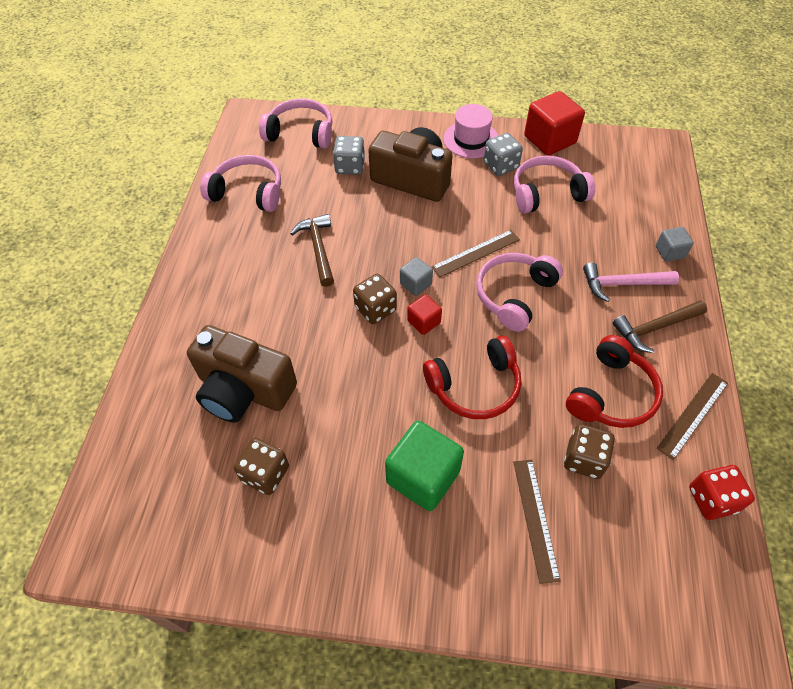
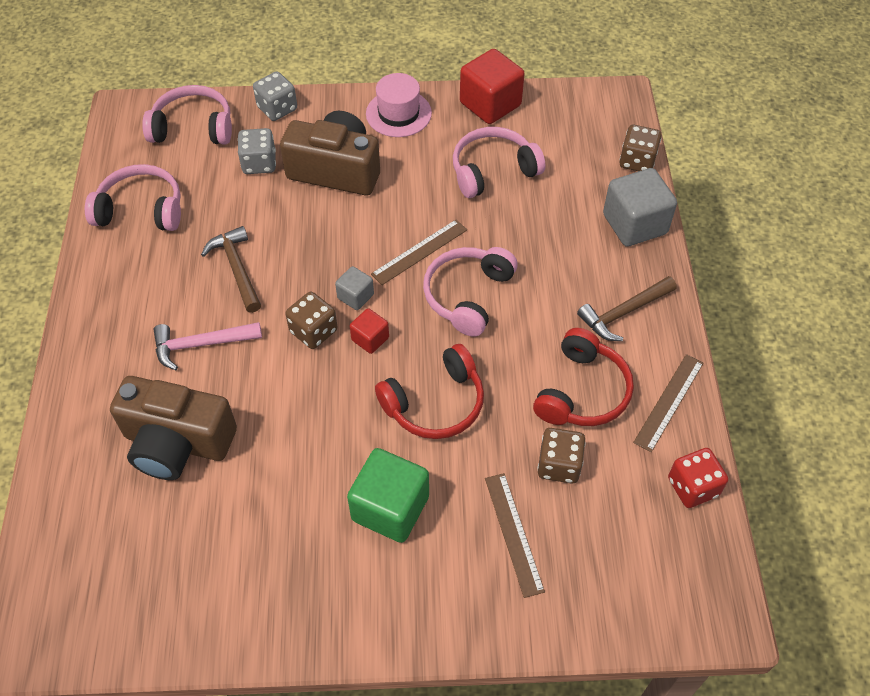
camera: 10 degrees left, 0 degrees up
brown dice [234,438,289,495] -> brown dice moved to [620,125,662,171]
grey dice [484,133,523,176] -> grey dice moved to [253,71,297,121]
pink hammer [583,263,679,302] -> pink hammer moved to [153,322,262,370]
grey cube [656,227,694,262] -> grey cube [603,168,677,247], size x1.93

